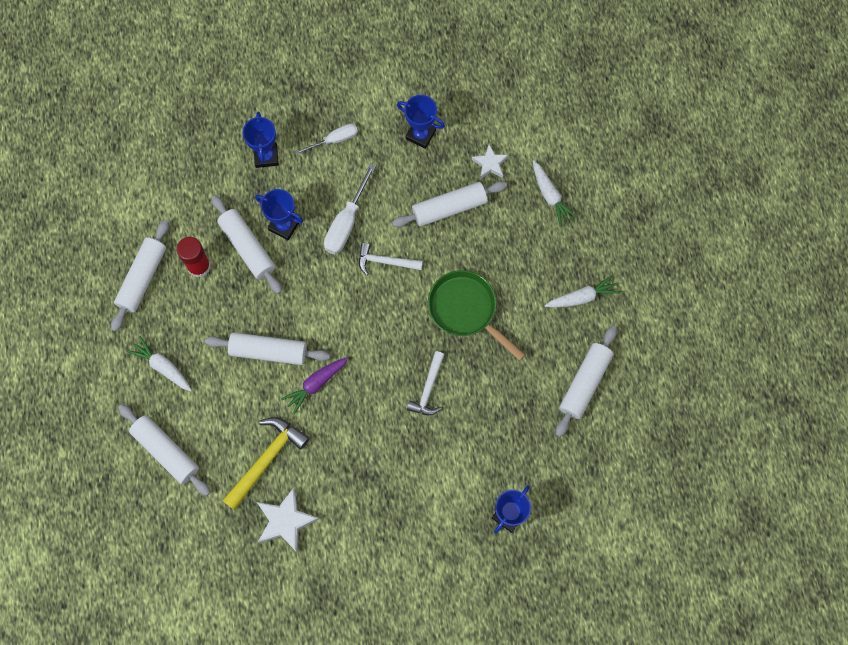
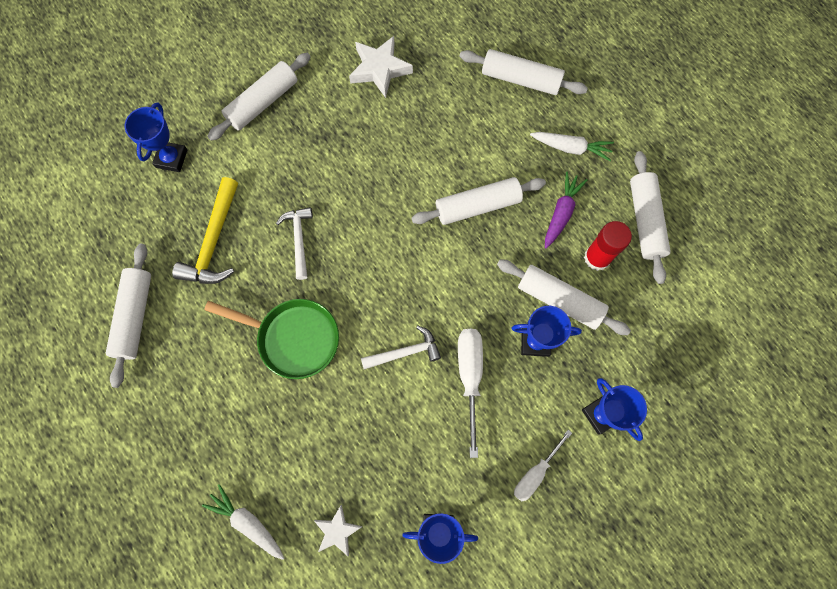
camera: 155 degrees right, 0 degrees up
yellow hammer [222,417,310,510] -> yellow hammer moved to [172,177,238,284]
purple carrot [281,357,348,414] -> purple carrot moved to [545,172,587,249]
white rolling pin [392,181,507,227] -> white rolling pin moved to [207,53,311,141]
white carrot [544,275,620,308] -> none

